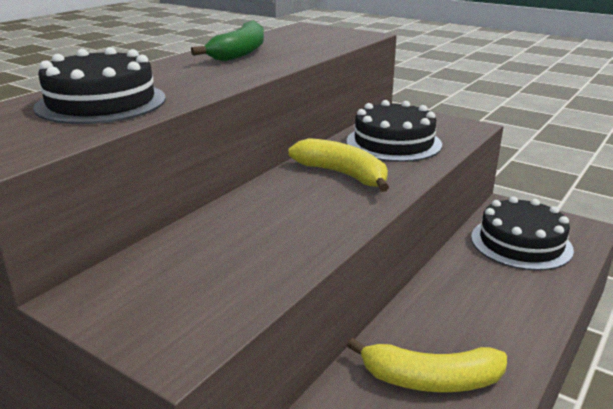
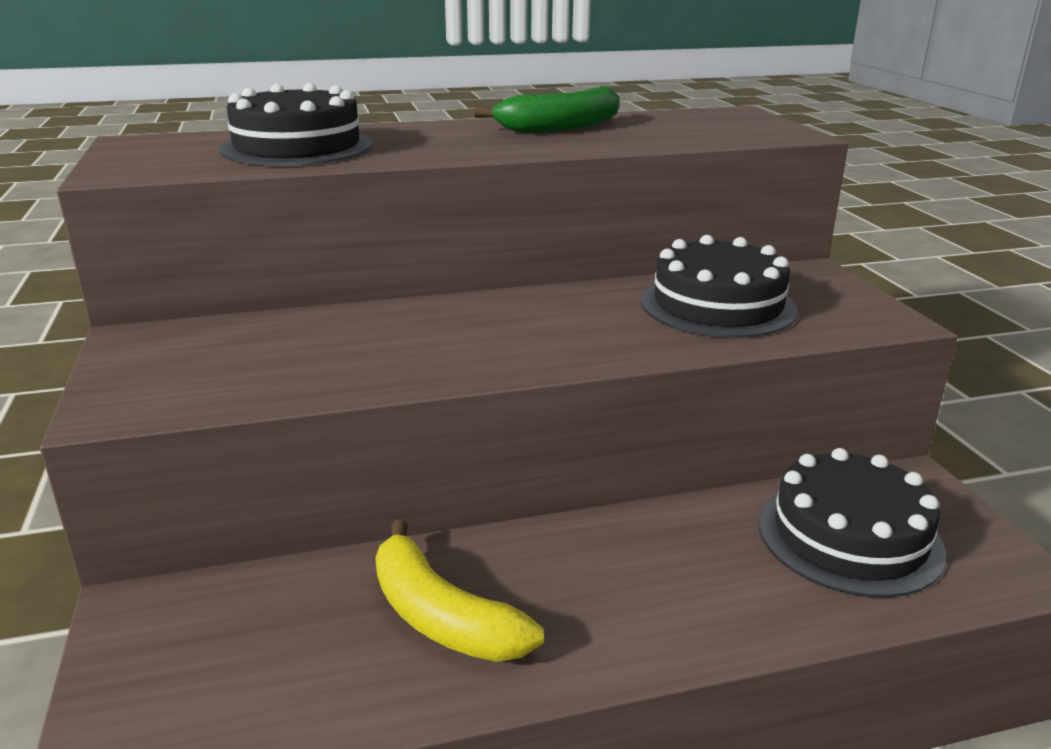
camera: 40 degrees right, 0 degrees up
yellow banana [288,138,389,192] -> none

